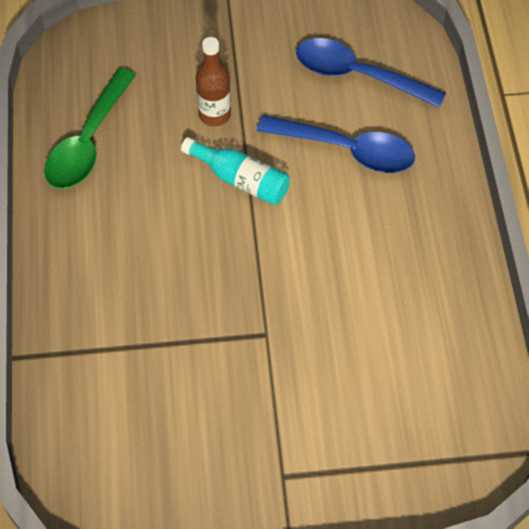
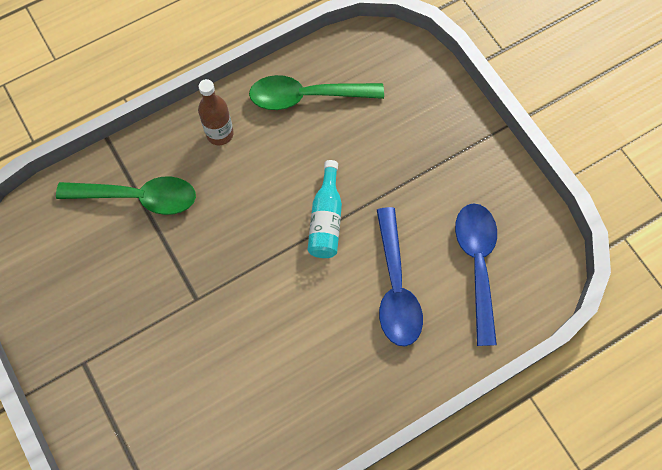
camera: 65 degrees right, 10 degrees up
brown bottle [196,37,231,126] -> brown bottle moved to [198,79,234,145]
none -> green spoon [56,176,196,215]

